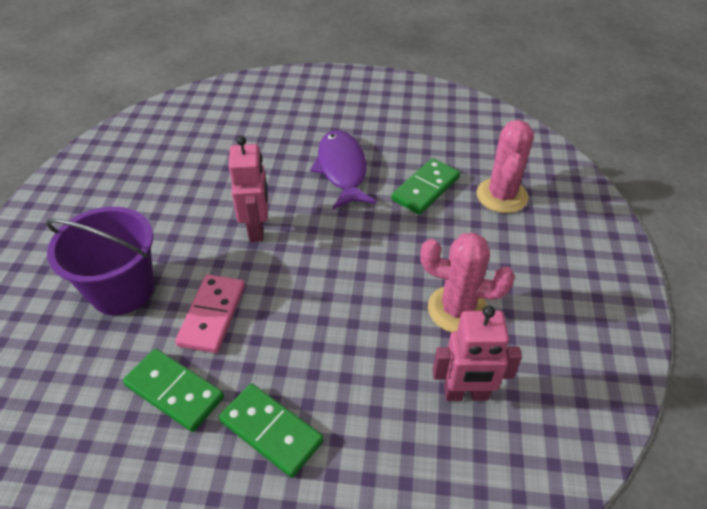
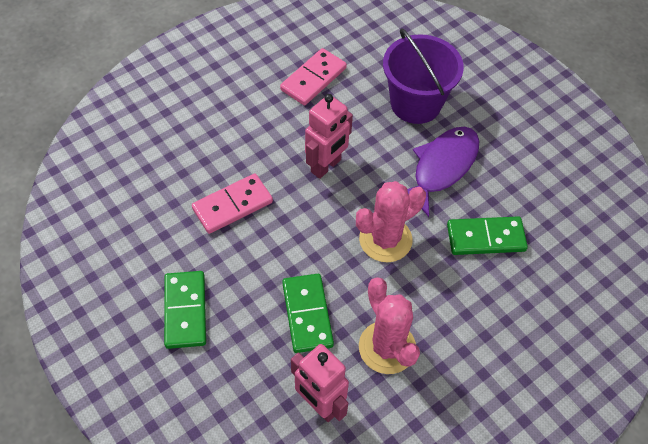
camera: 45 degrees right, 10 degrees up
purple bucket [46,207,154,315] -> purple bucket moved to [383,28,464,124]
green domino [123,349,224,432] -> green domino moved to [282,274,334,353]
pink cactus [477,120,534,213] -> pink cactus moved to [356,181,426,262]
none -> pink domino [280,48,347,105]

